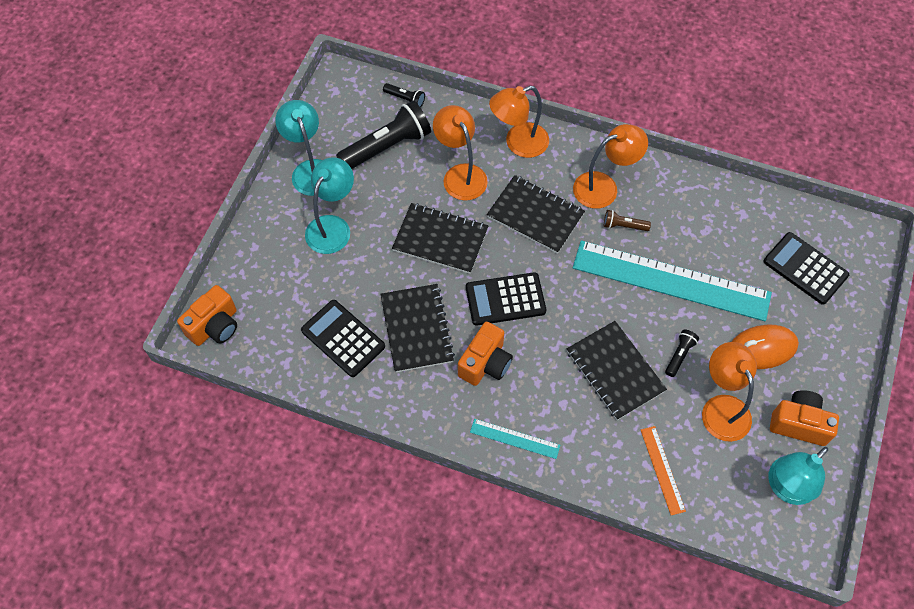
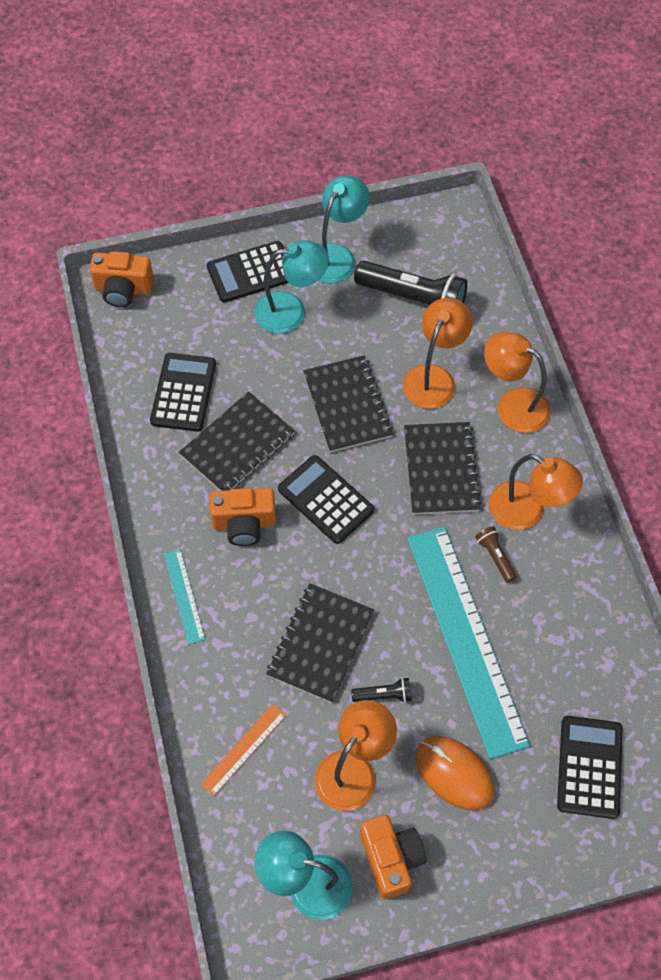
camera: 55 degrees right, 0 degrees up
black flashlight [383,83,425,108] -> none
none -> black calculator [207,241,288,303]

